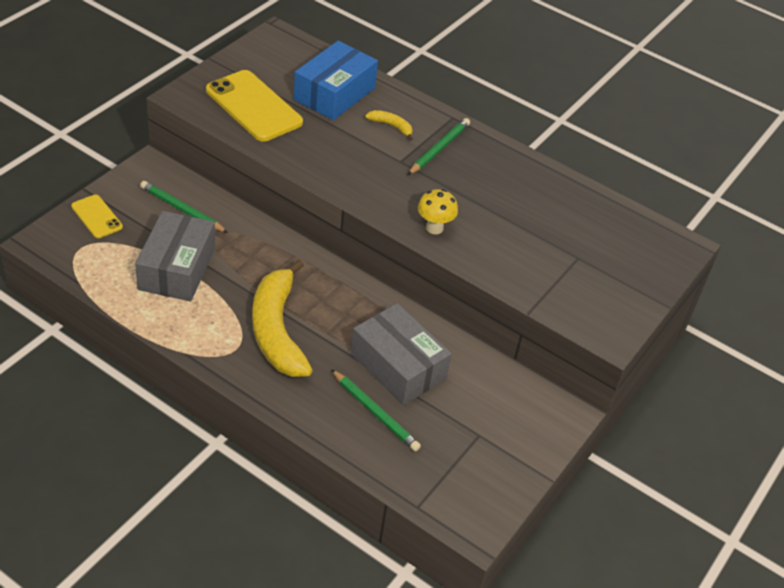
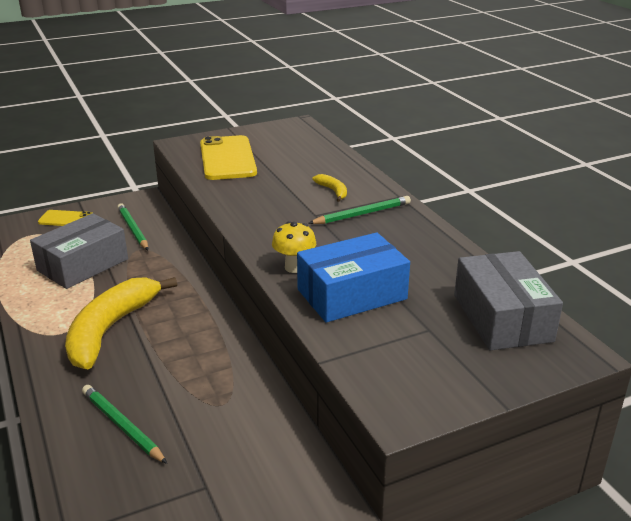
camera: 35 degrees right, 15 degrees down
yellow phone [71,195,123,238] -> yellow phone turned 75 degrees counterclockwise [38,210,92,226]
blue box [294,41,378,120] -> blue box moved to [297,232,410,323]
green pencil [331,369,421,451] -> green pencil turned 150 degrees clockwise [82,385,167,464]
grey box [351,303,452,405] -> grey box moved to [454,251,563,350]

